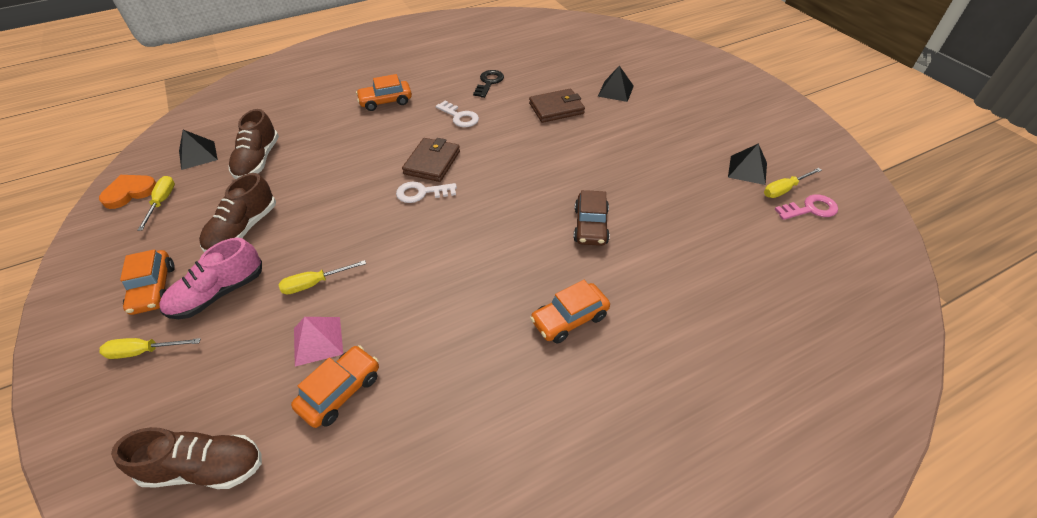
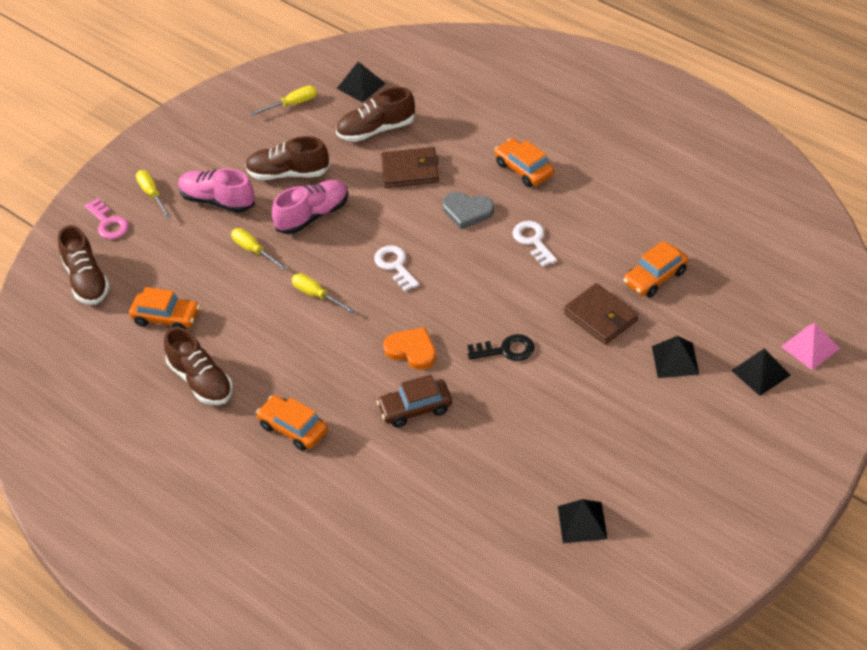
camera: 70 degrees right, 0 degrees up
orange heart [99,175,156,209] -> orange heart moved to [383,327,436,370]
orange car [120,249,175,315] -> orange car moved to [623,241,688,297]
pink pyramid [294,317,343,366] -> pink pyramid moved to [781,323,840,370]
brown wallet [402,138,460,182] -> brown wallet moved to [381,147,439,188]
white key [436,101,479,127] -> white key turned 135 degrees clockwise [512,221,557,267]
black key [473,70,504,98] -> black key moved to [467,334,535,361]
yellow screwdriver [764,168,822,198] -> yellow screwdriver moved to [292,273,355,313]
pink key [775,194,838,220] -> pink key moved to [85,198,129,239]
none -> brown shoe [164,327,233,405]
none -> pink shoe [272,180,348,234]
none -> grey heart [442,192,494,229]
none -> black pyramid [731,349,791,396]

